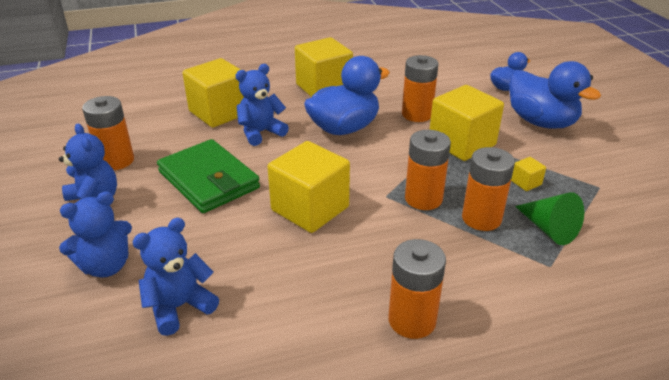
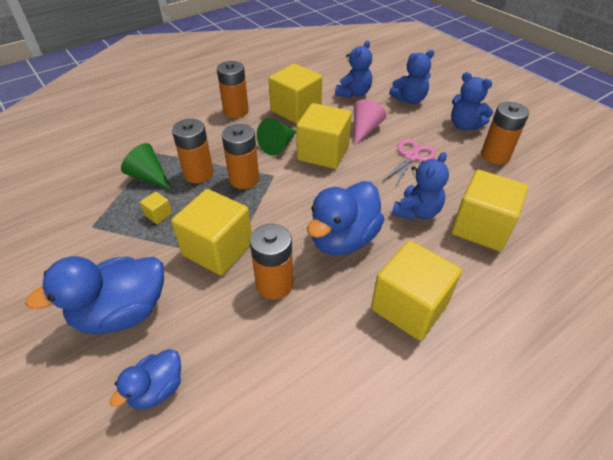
camera: 160 degrees right, 10 degrees up
blue teddy bear [59,191,132,278] -> blue teddy bear turned 150 degrees counterclockwise [389,50,434,104]
green wallet [157,139,260,213] -> pink scissors [382,139,436,188]
blue duck [509,61,601,129] -> blue duck turned 60 degrees counterclockwise [25,256,164,334]
none -> green cone [257,118,296,156]
none -> yellow cube [268,64,322,124]
none -> pink cone [354,99,386,145]

